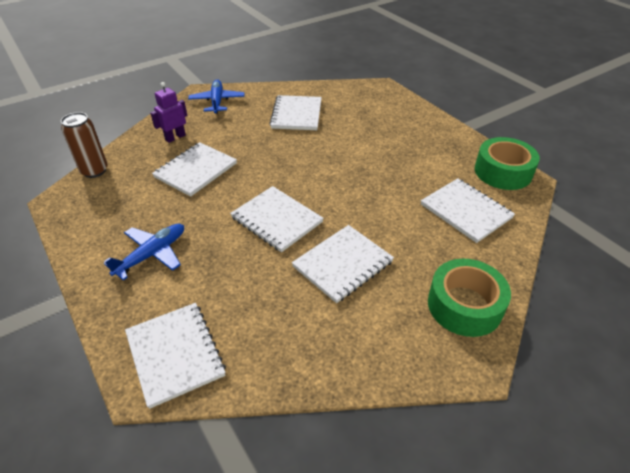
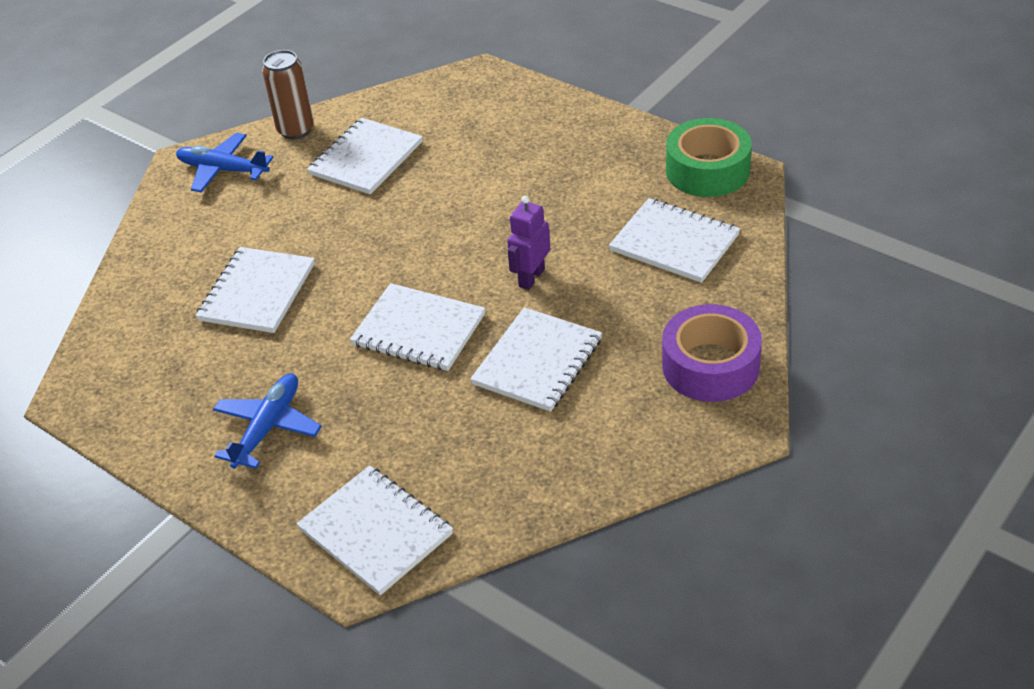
camera: 15 degrees left, 0 degrees up
brown can [61,112,108,178] -> brown can moved to [262,50,314,139]
purple robot [150,82,187,143] -> purple robot moved to [507,196,550,290]
blue plane [188,80,245,113] -> blue plane turned 45 degrees counterclockwise [176,133,274,193]
white notebook [269,95,322,130] -> white notebook turned 45 degrees clockwise [307,118,423,194]
green tape [428,259,511,337] -> purple tape [662,304,762,402]

